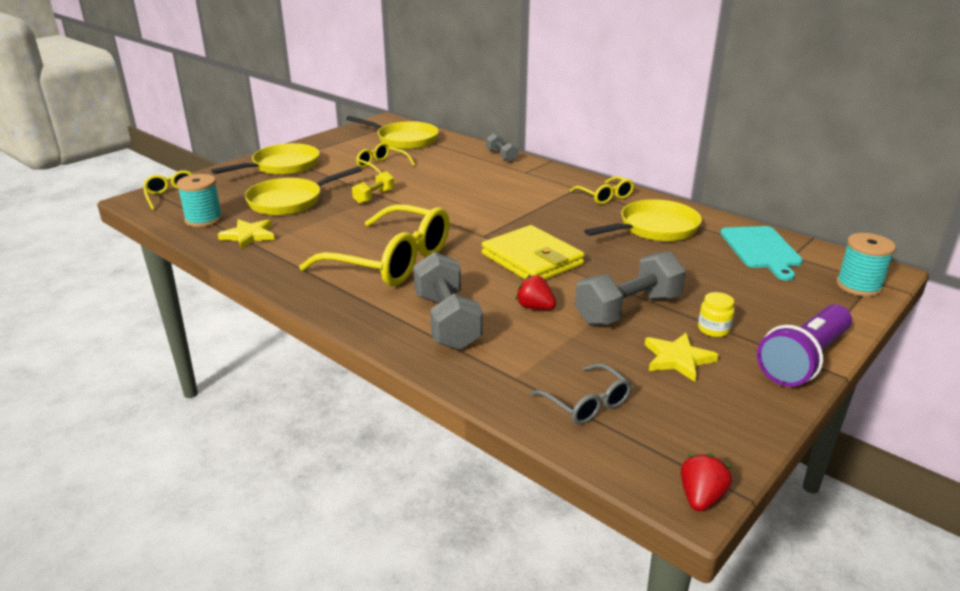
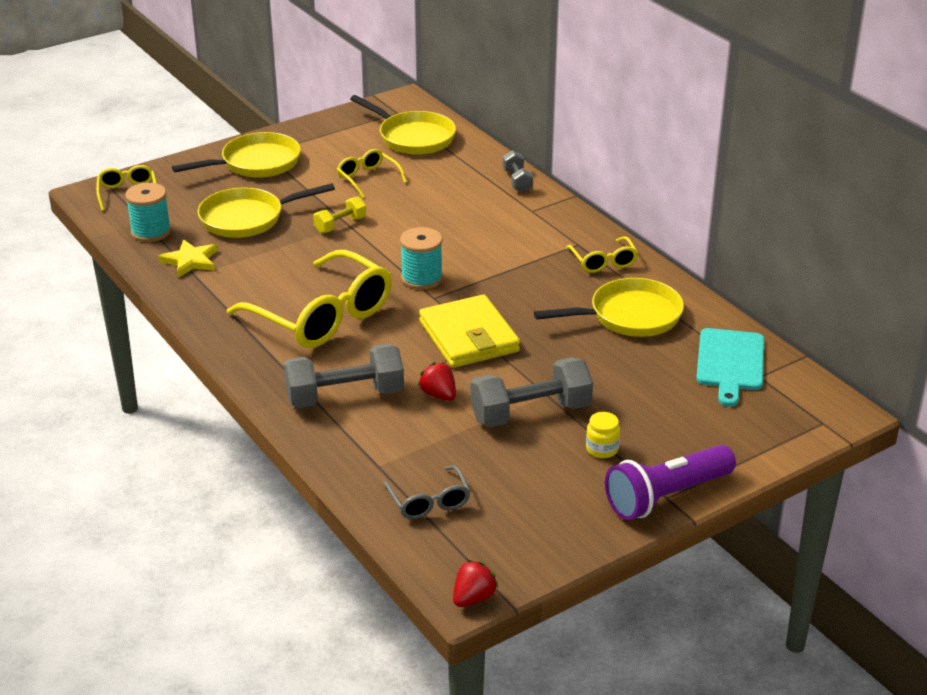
camera: 15 degrees right, 5 degrees up
grey dumbbell [413,252,483,350] -> grey dumbbell turned 75 degrees clockwise [284,344,404,408]
yellow star [645,333,719,382] -> none
turquoise spool [836,233,896,297] -> turquoise spool moved to [400,227,443,290]

